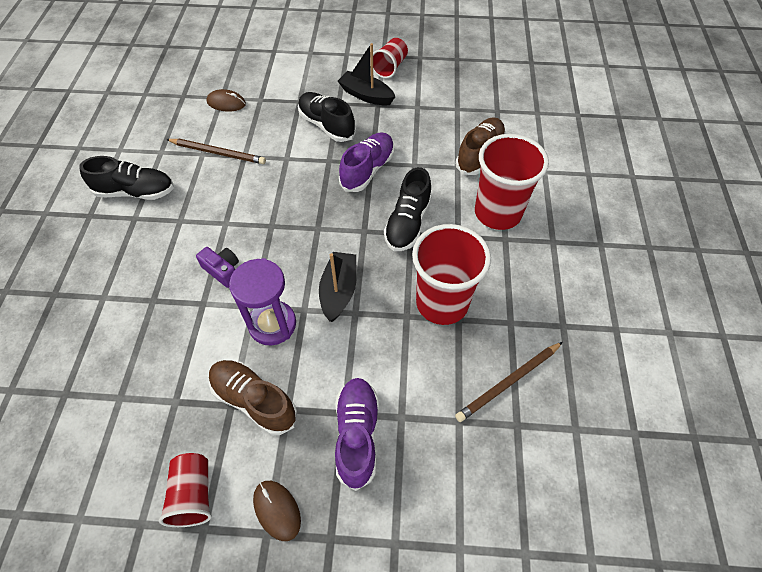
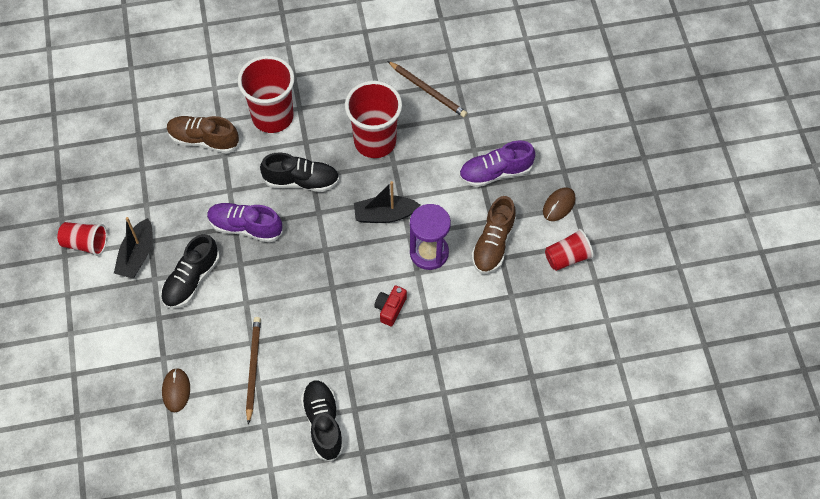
camera: 105 degrees left, 5 degrees up
purple camera [196,247,239,288] -> red camera [374,285,407,326]

